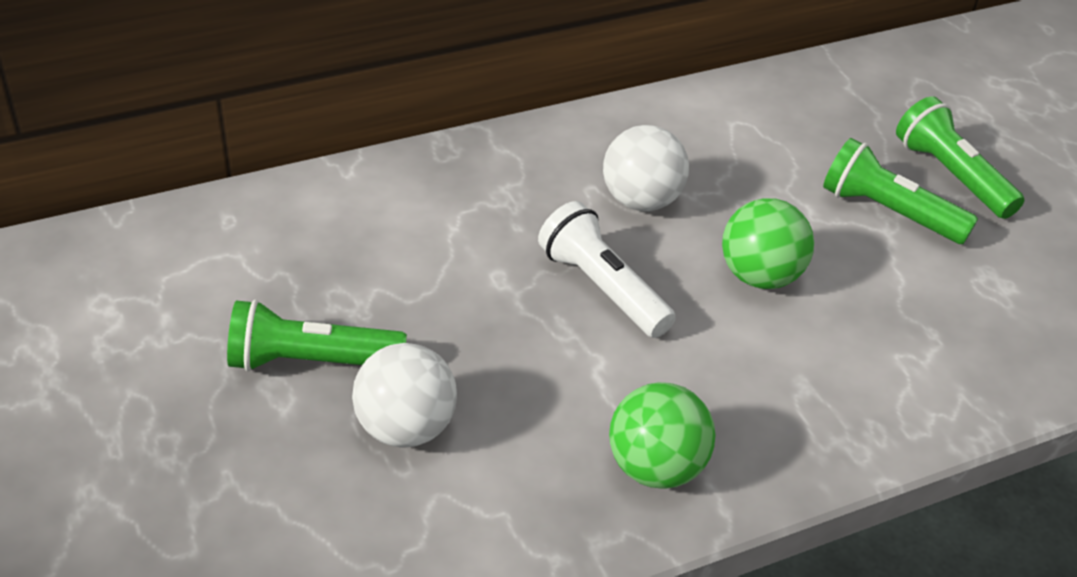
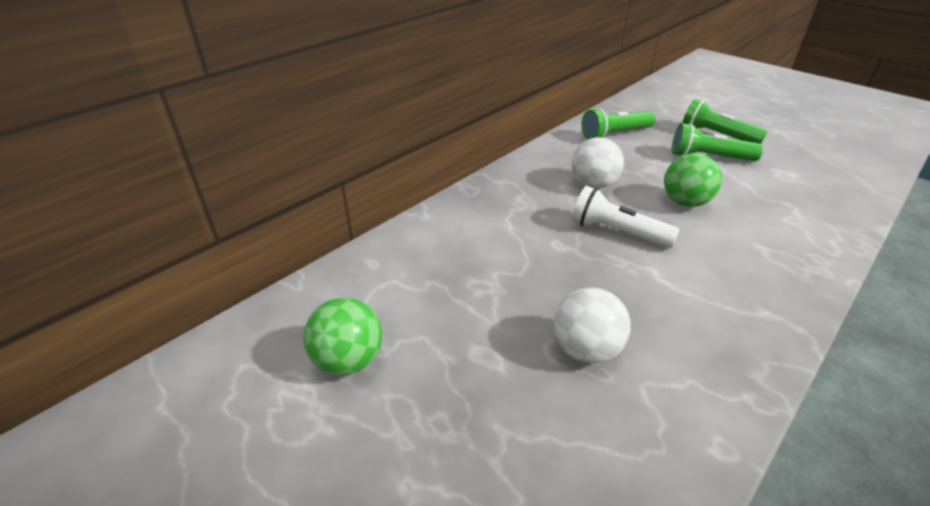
camera: 20 degrees left, 5 degrees down
green flashlight [227,300,407,371] -> green flashlight moved to [582,108,655,139]
green ball [609,382,715,489] -> green ball moved to [303,298,382,375]

